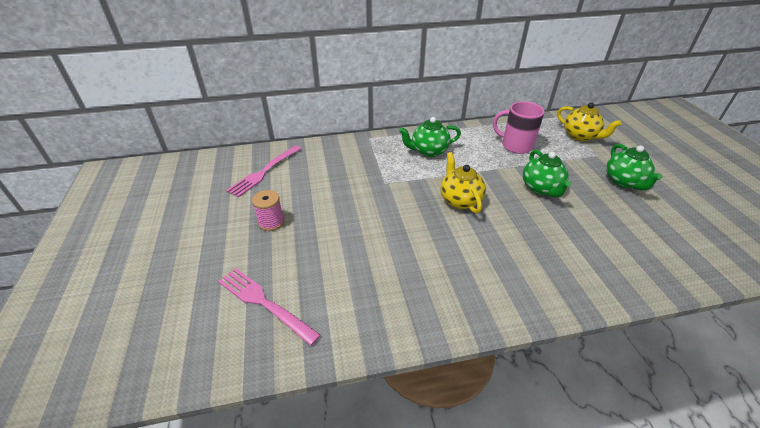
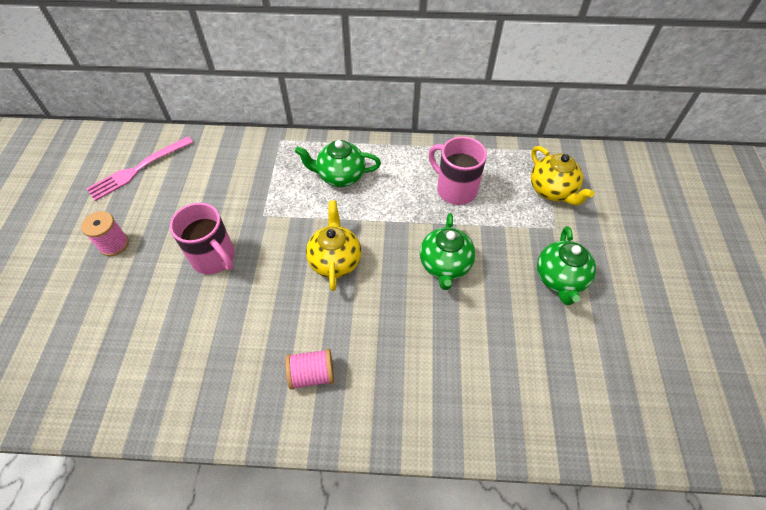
camera: 15 degrees right, 15 degrees up
pink fork [218,268,321,346] -> none
none -> pink mug [170,203,235,274]
none -> pink spool [285,349,334,390]

